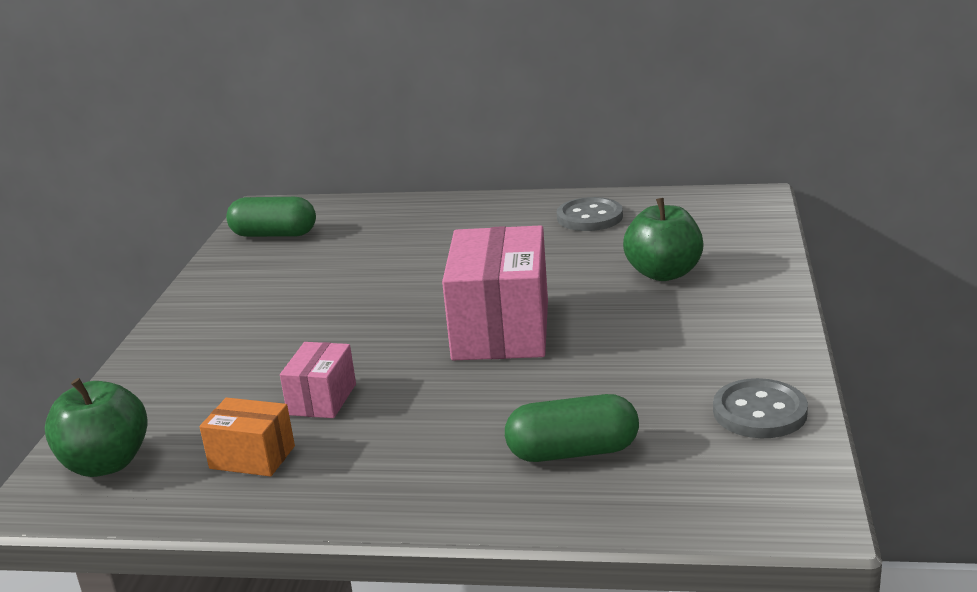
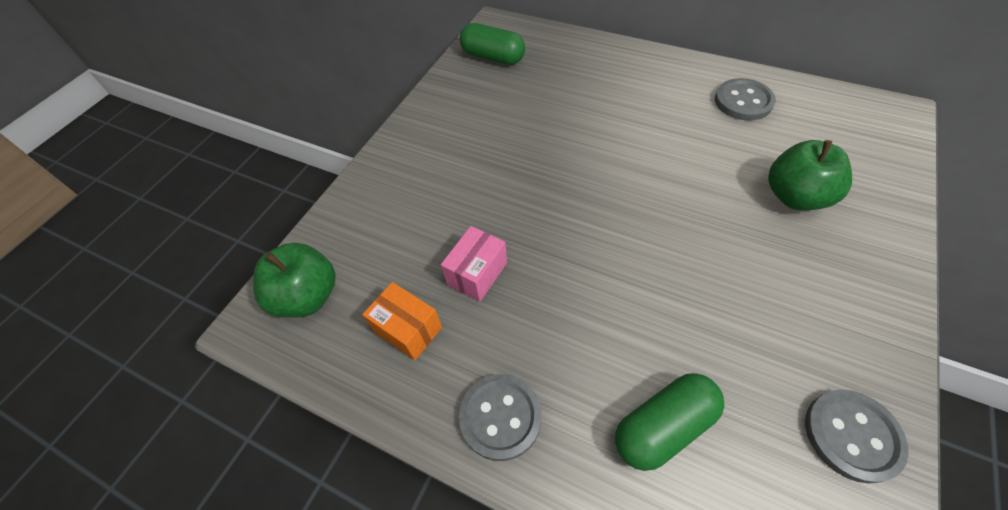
camera: 20 degrees right, 30 degrees up
pink box [442,225,548,360] -> none
green capsule [505,394,639,462] -> green capsule turned 45 degrees counterclockwise [615,373,724,471]
none -> grey button [459,374,542,461]

